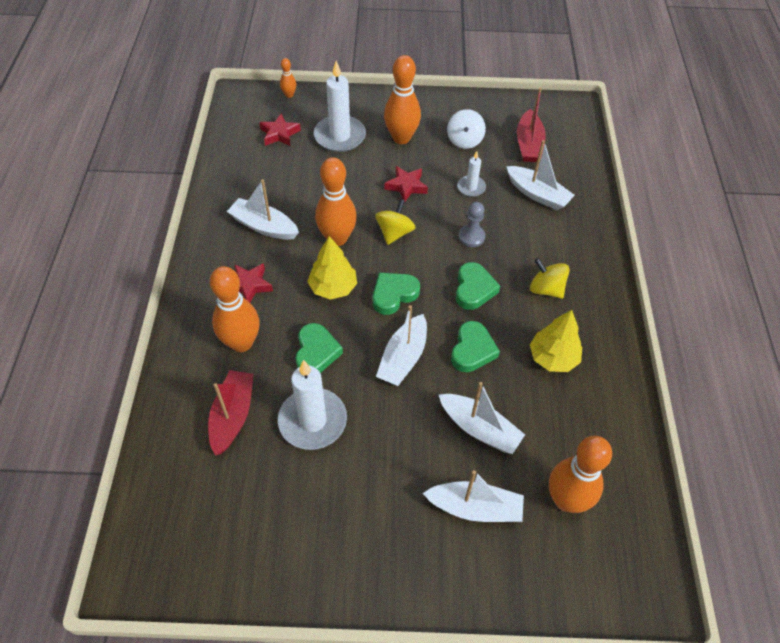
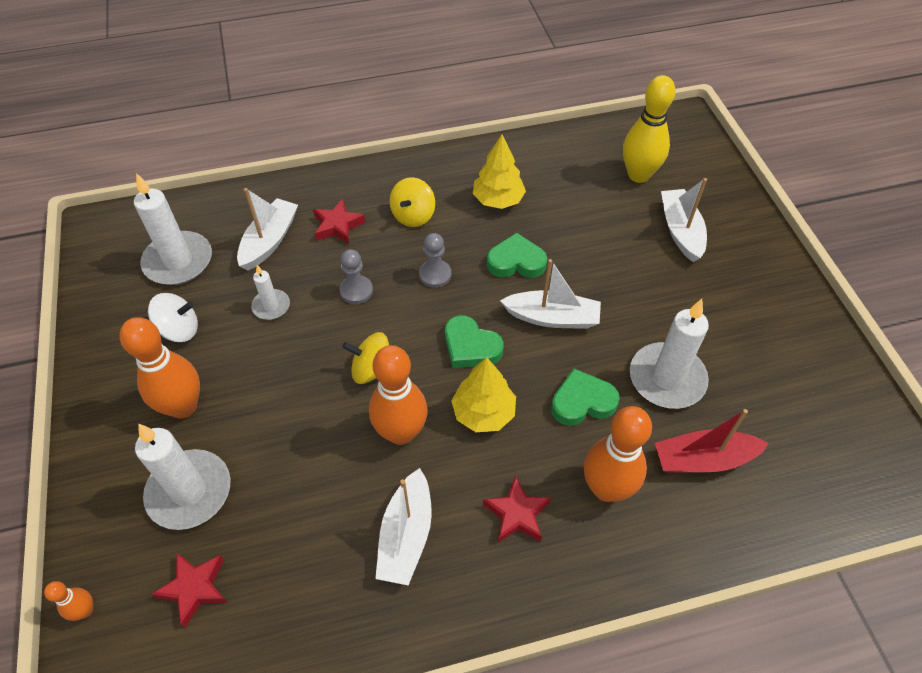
camera: 105 degrees left, 0 degrees up
red star [385,166,428,203] -> red star moved to [313,199,366,244]
white boat [439,382,525,454] -> none
green heart [455,262,500,310] -> grey pawn [419,233,451,288]
red boat [517,88,546,162] -> white candle [134,173,212,285]
orange bowling pin [549,436,612,513] -> yellow bowling pin [623,75,676,183]

